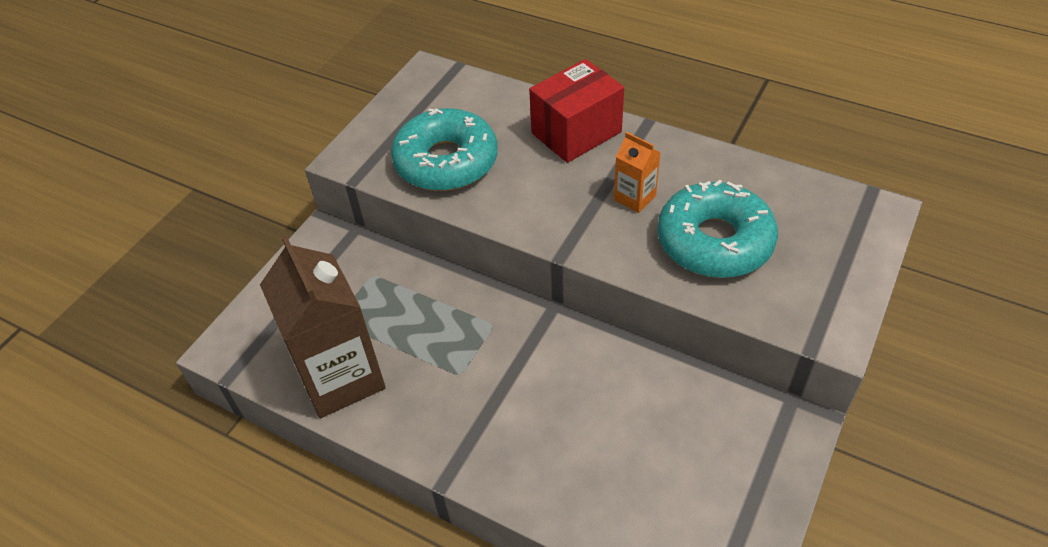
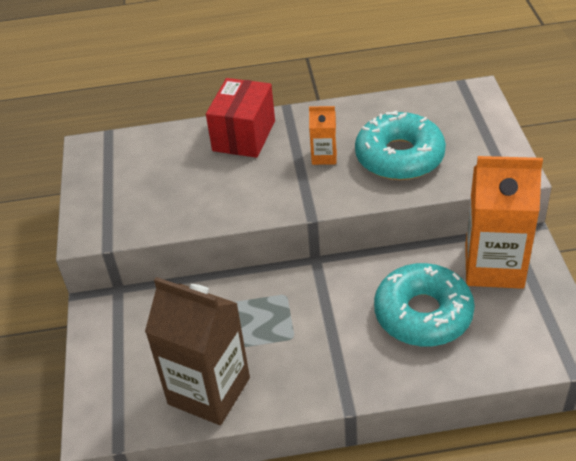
camera: 35 degrees left, 5 degrees down
turquoise donut [391,108,498,191] -> turquoise donut moved to [374,263,475,346]
none -> orange carton [465,156,543,289]

